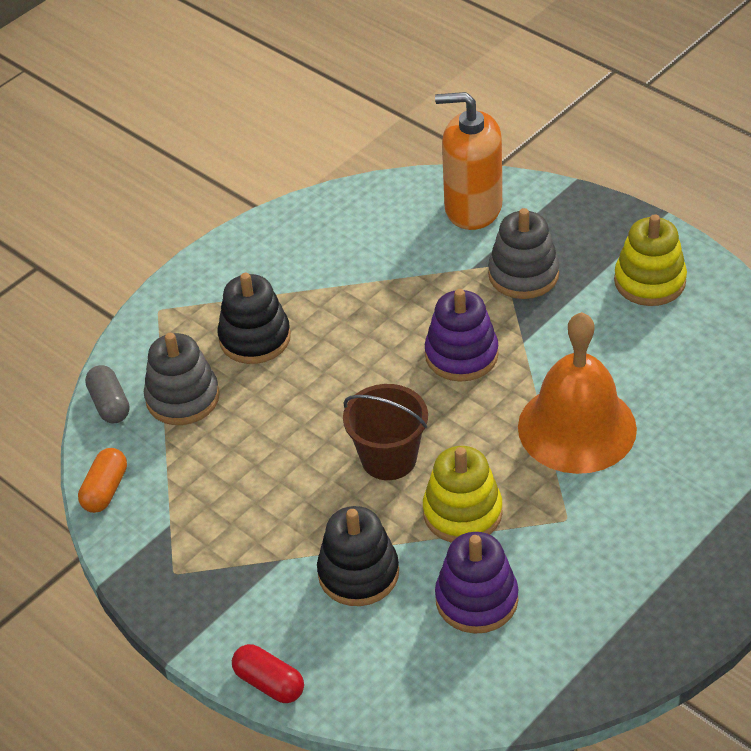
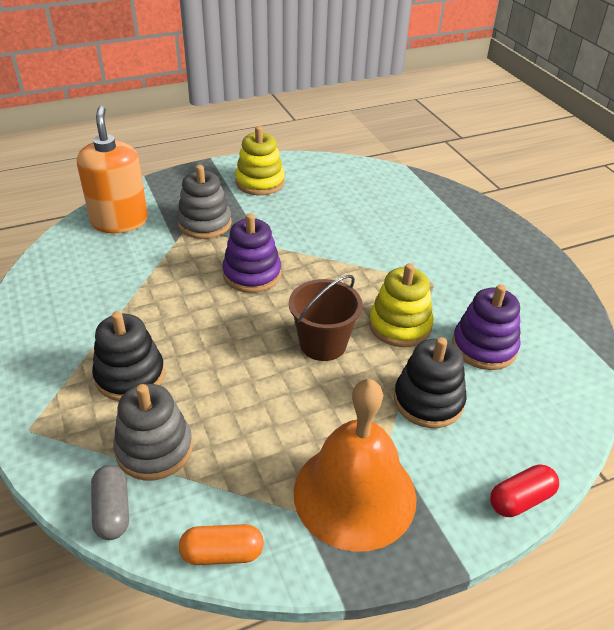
camera: 70 degrees left, 5 degrees down
orange capsule [78,448,127,513] -> orange capsule turned 45 degrees counterclockwise [179,524,264,565]
grey capsule [85,365,130,423] -> grey capsule turned 75 degrees clockwise [91,465,129,540]
orange soap dispenser [435,92,502,230] -> orange soap dispenser turned 135 degrees clockwise [77,106,148,233]
orange bell [518,312,637,474] -> orange bell moved to [294,379,417,552]

